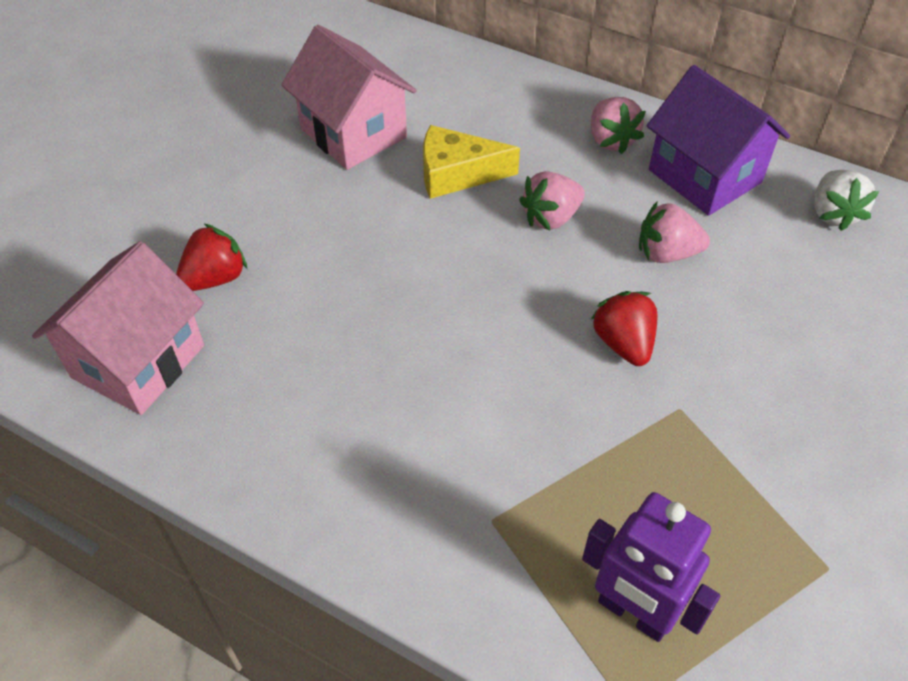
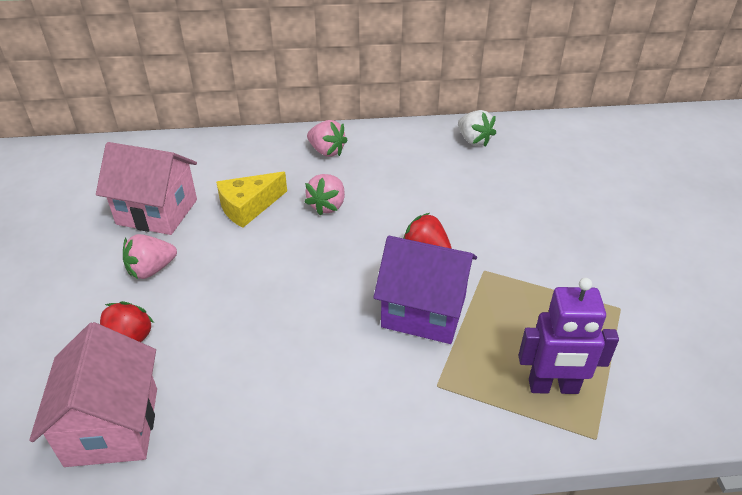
camera: 35 degrees left, 10 degrees down
pink strawberry [639,202,710,263] -> pink strawberry moved to [123,234,177,279]
purple house [647,65,790,216] -> purple house moved to [374,236,477,344]

